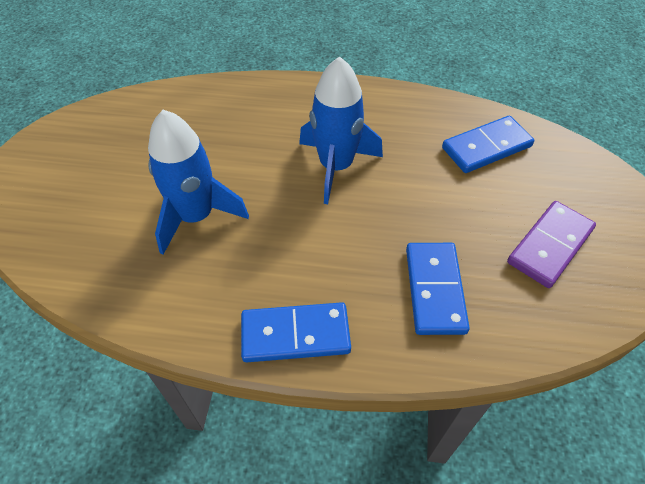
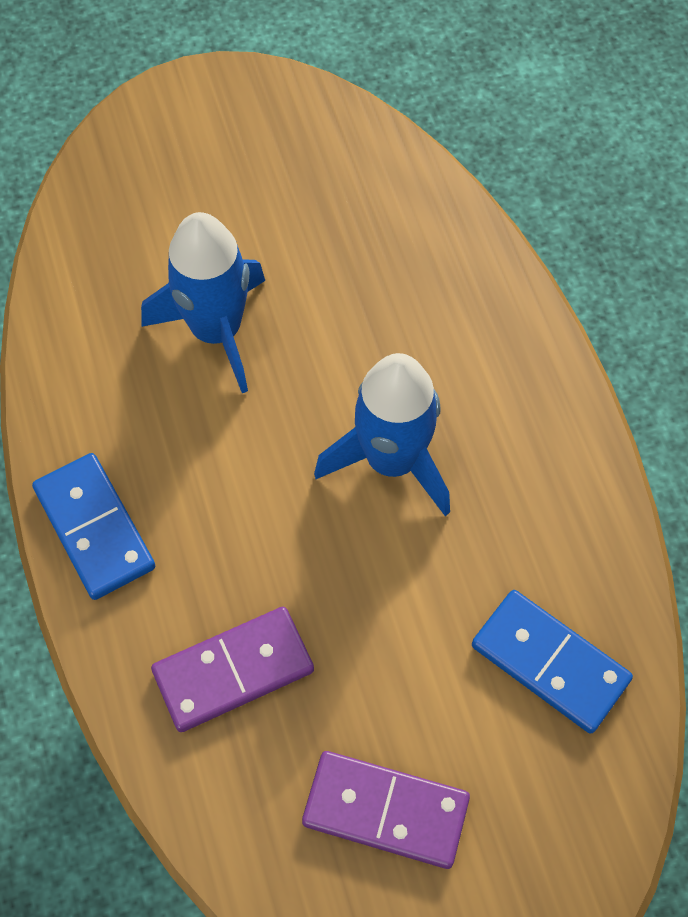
camera: 65 degrees right, 10 degrees up
blue domino [406,243,470,335] -> purple domino [151,607,314,732]

